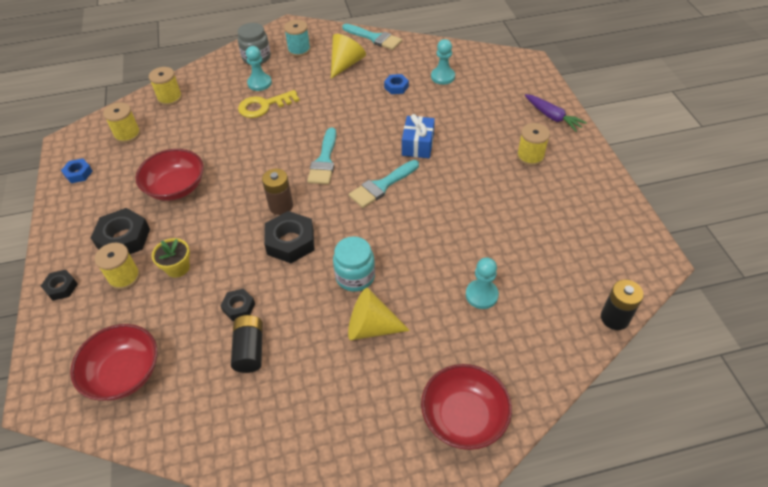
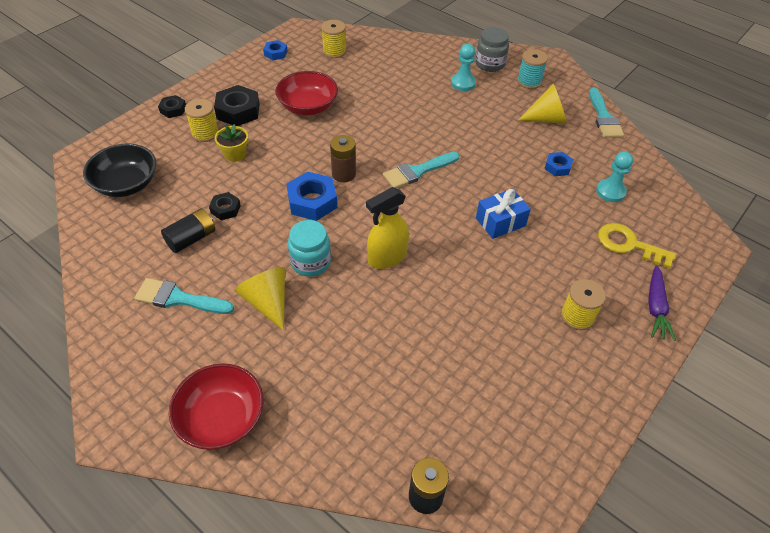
camera: 50 degrees right, 0 degrees up
red bowl [70,324,157,401] -> black bowl [83,144,156,197]
yellow spool [149,67,182,106] -> none
yellow key [238,90,300,118] -> yellow key moved to [598,223,676,269]
black nut [264,211,314,263] -> blue nut [287,172,337,221]
turquoise brush [349,160,419,208] -> turquoise brush moved to [134,278,234,314]
turquoise pawn [466,257,499,309] -> none
none -> yellow spray bottle [366,187,409,269]

